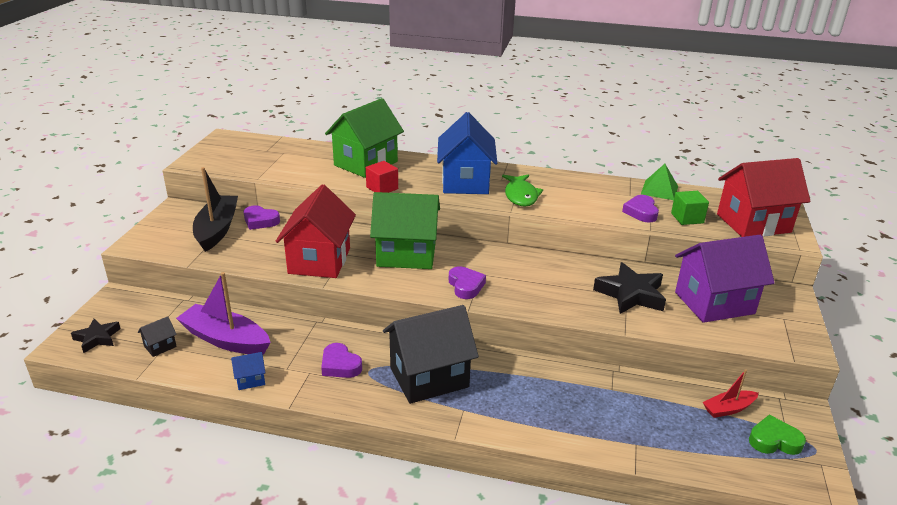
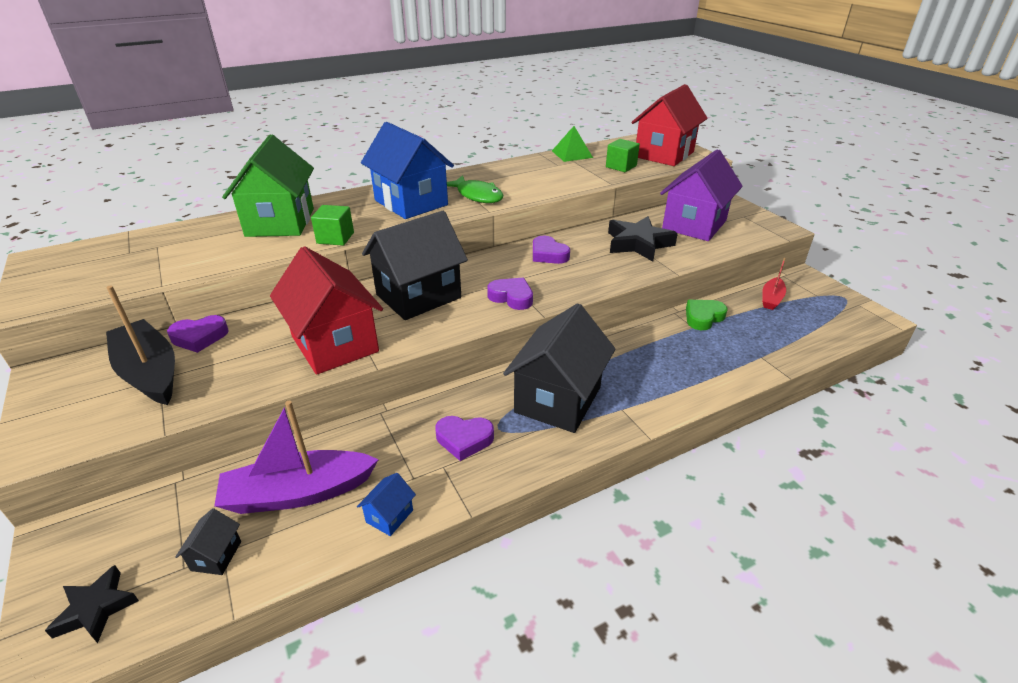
camera: 40 degrees left, 5 degrees up
red cube [366,161,398,193] -> green cube [311,205,354,246]
green house [370,192,440,269] -> black house [362,211,468,320]
purple heart [622,195,659,223] -> purple heart moved to [533,236,570,264]
green heart [749,415,806,455] -> green heart moved to [686,300,727,330]

